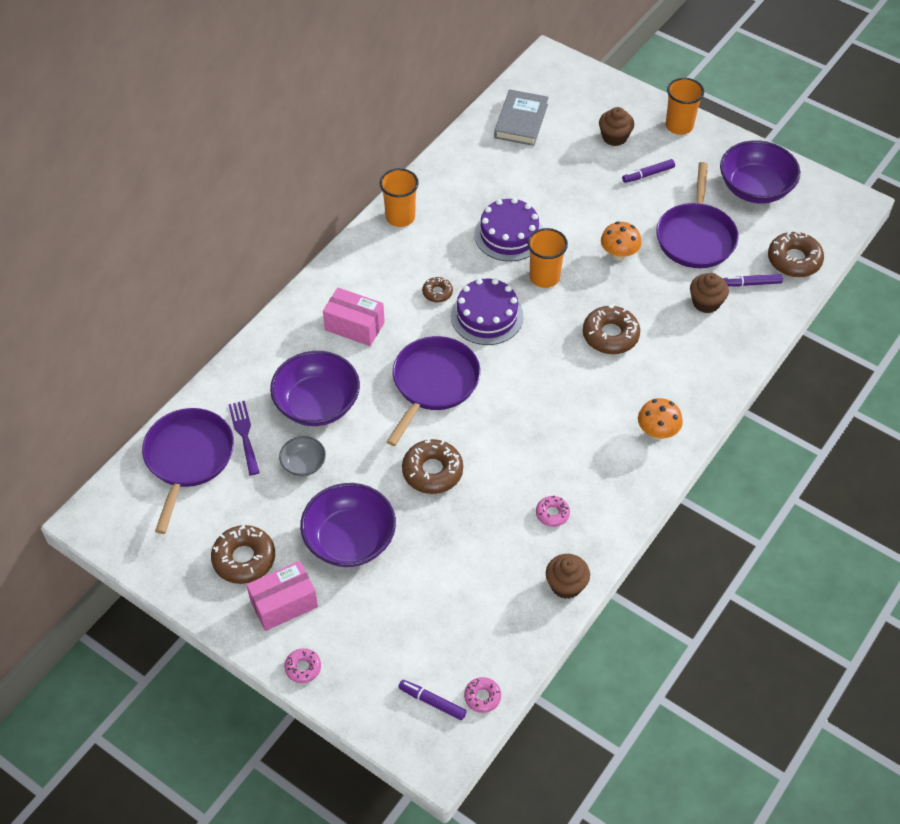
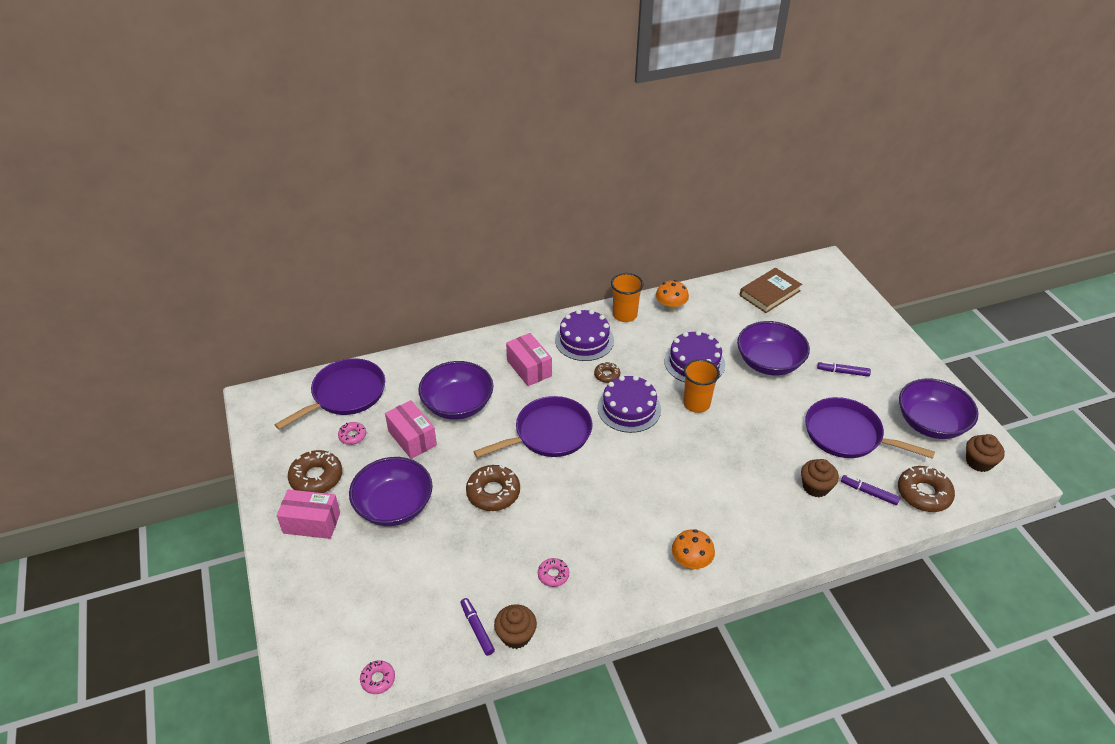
camera: 35 degrees right, 10 degrees down
purple fork [228,401,260,475] -> none
grey bowl [279,436,326,476] -> pink box [385,400,437,459]
pink donut [284,648,321,683] -> pink donut moved to [338,422,366,445]
purple marker [399,680,467,720] -> purple marker moved to [460,598,495,656]
grey book [494,90,549,146] -> brown book [740,268,802,313]
brown donut [583,304,640,354] -> none
brown cupcake [599,107,634,146] -> brown cupcake moved to [966,434,1005,472]
orange mushroom [601,222,642,261] -> orange mushroom moved to [656,280,689,313]
purple pan [656,162,739,268] -> purple pan turned 75 degrees clockwise [805,397,935,459]
orange cup [666,78,704,135] -> none
none -> purple cake [555,309,614,361]
none -> purple bowl [737,321,810,375]

